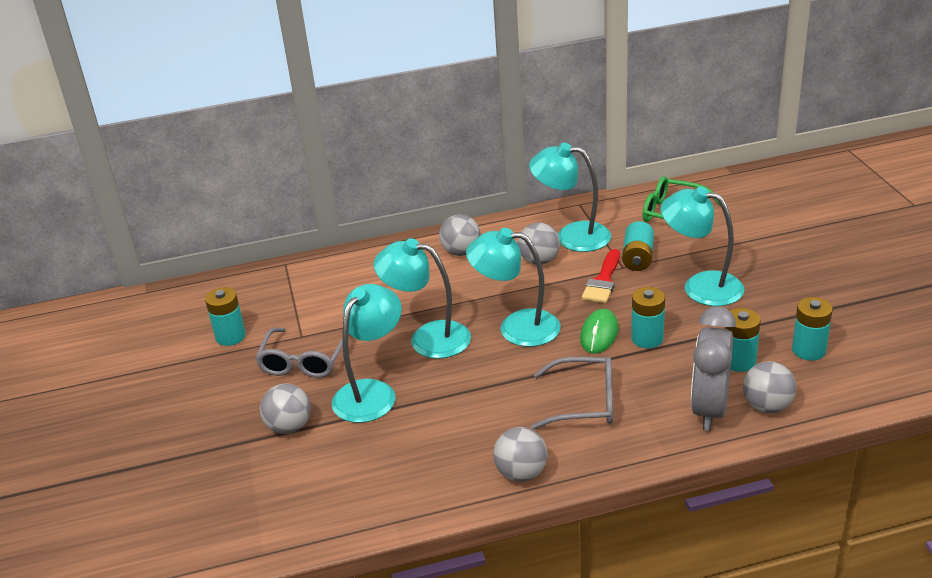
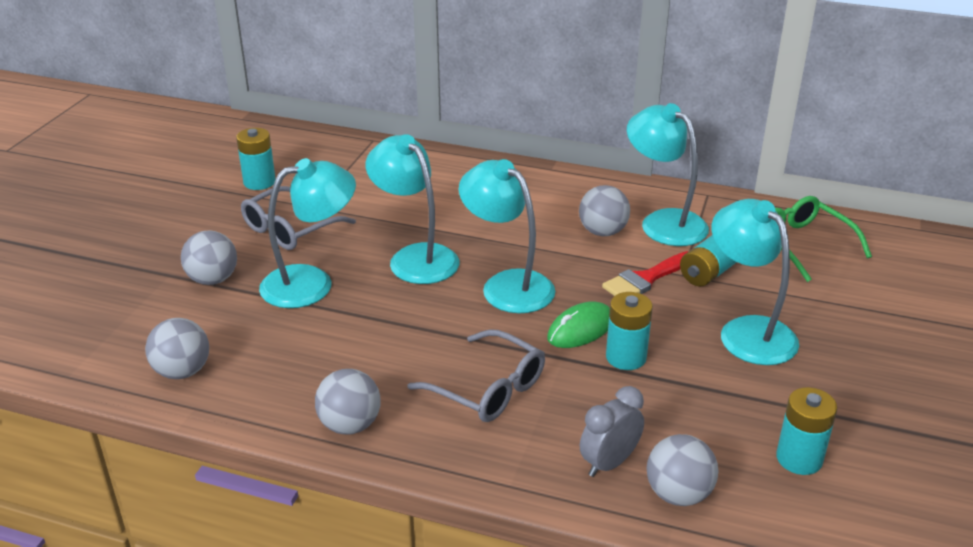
camera: 30 degrees right, 0 degrees up
grey ball [439,215,481,256] -> grey ball moved to [145,318,209,379]
grey clock [691,306,736,431] -> grey clock [580,386,644,477], size x0.62
turquoise battery [725,308,761,372] -> none

